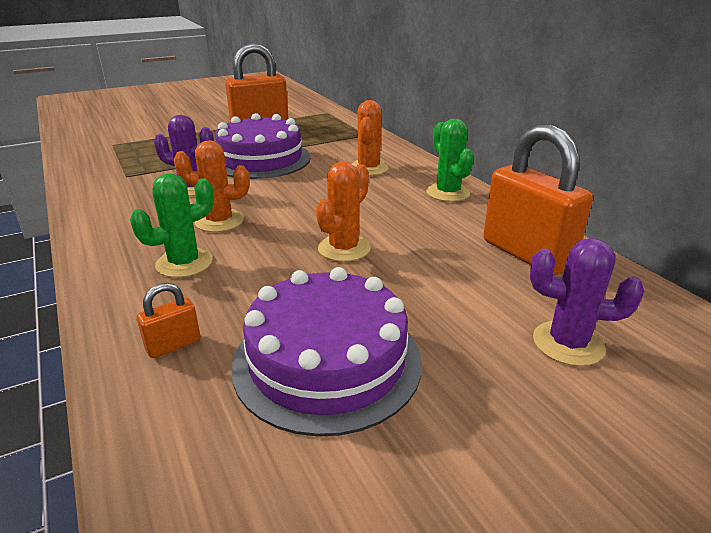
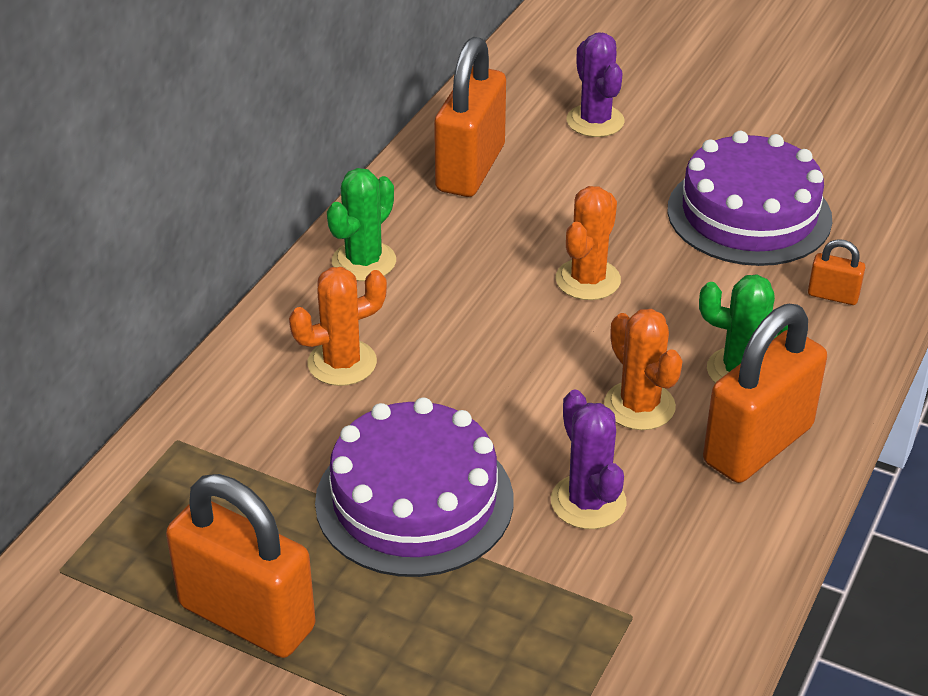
camera: 125 degrees left, 10 degrees up
orange cactus [316,162,371,262] -> orange cactus turned 60 degrees counterclockwise [555,186,621,300]
none -> orange padlock [703,304,827,483]

